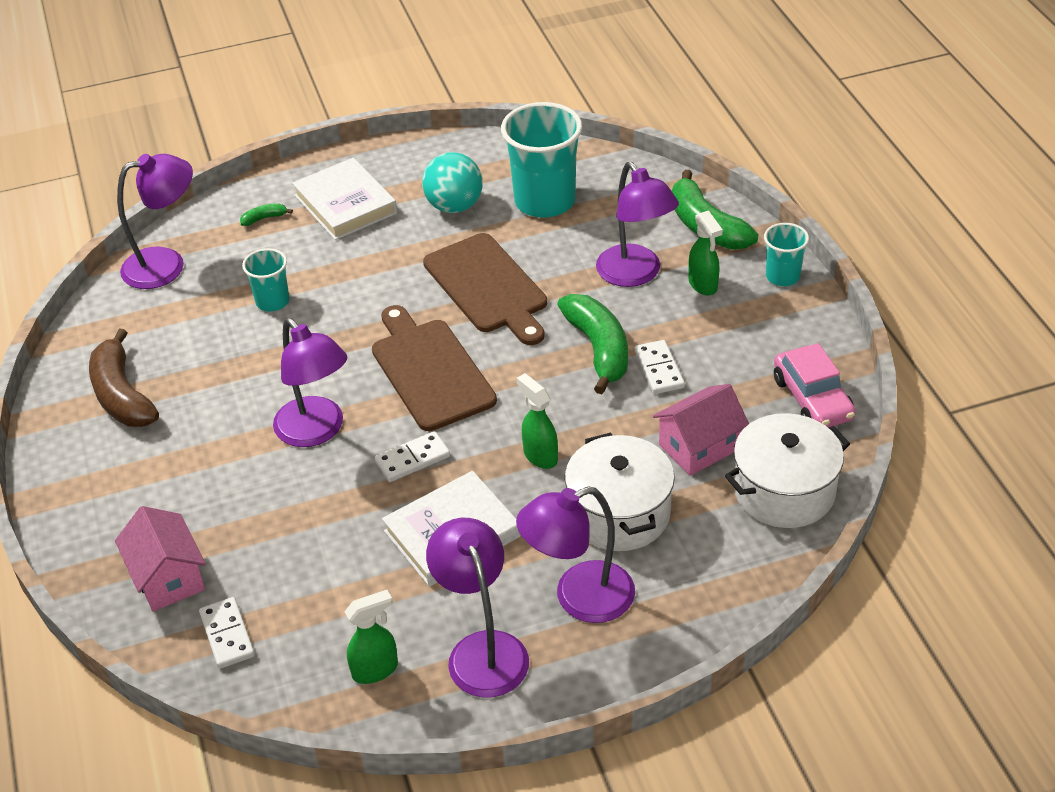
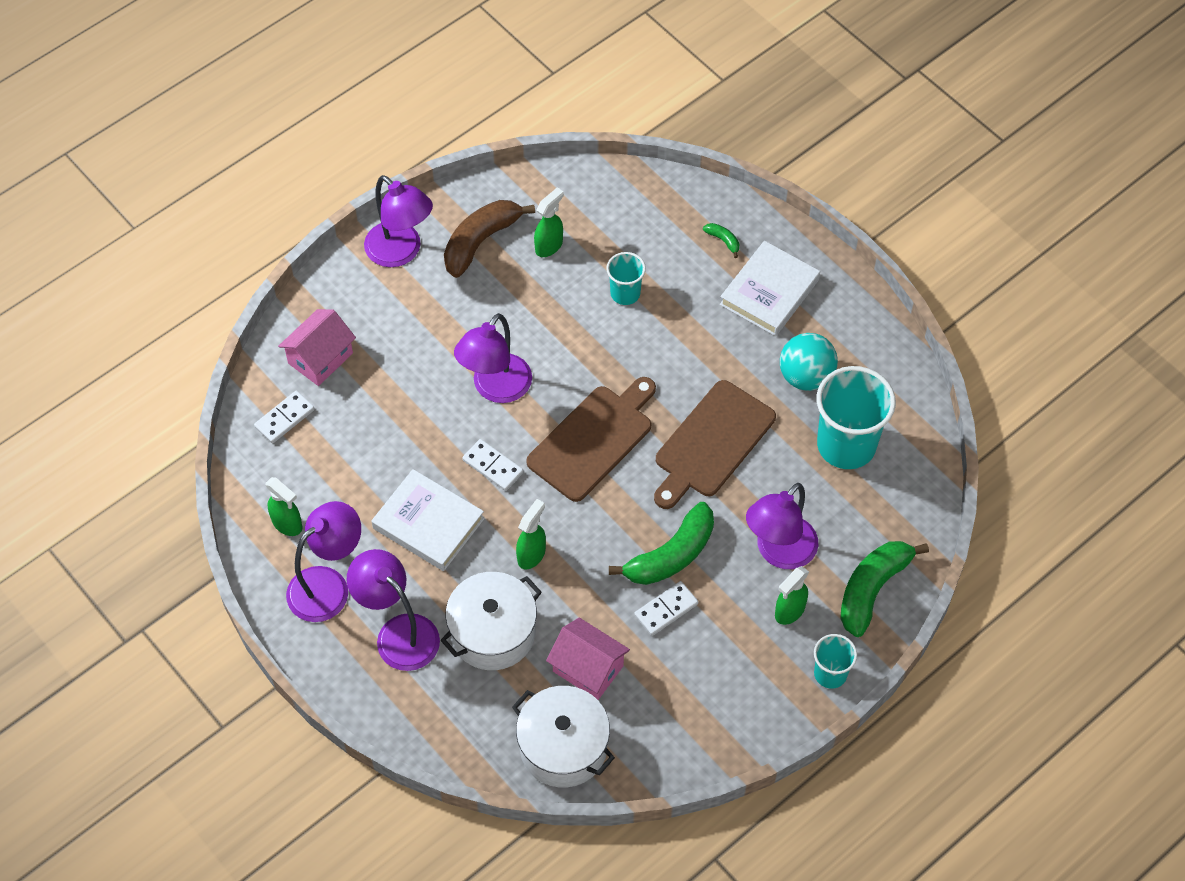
camera: 65 degrees right, 15 degrees up
purple lamp [117,154,193,289] -> purple lamp moved to [364,175,433,267]
pink car [774,343,856,428] -> none
none -> green spray bottle [534,187,564,257]

